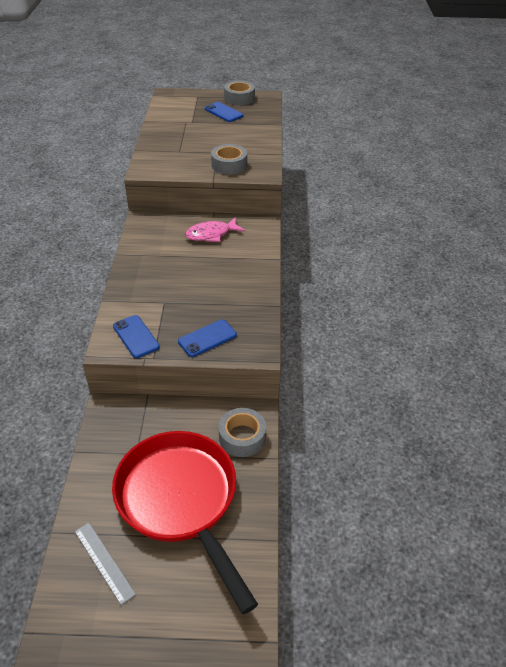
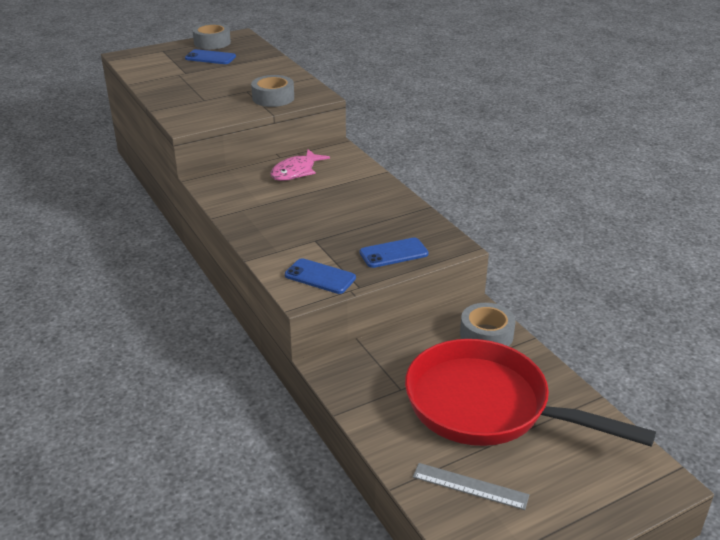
camera: 30 degrees left, 10 degrees down
blue phone [178,319,237,357] -> blue phone turned 45 degrees clockwise [360,238,428,268]

